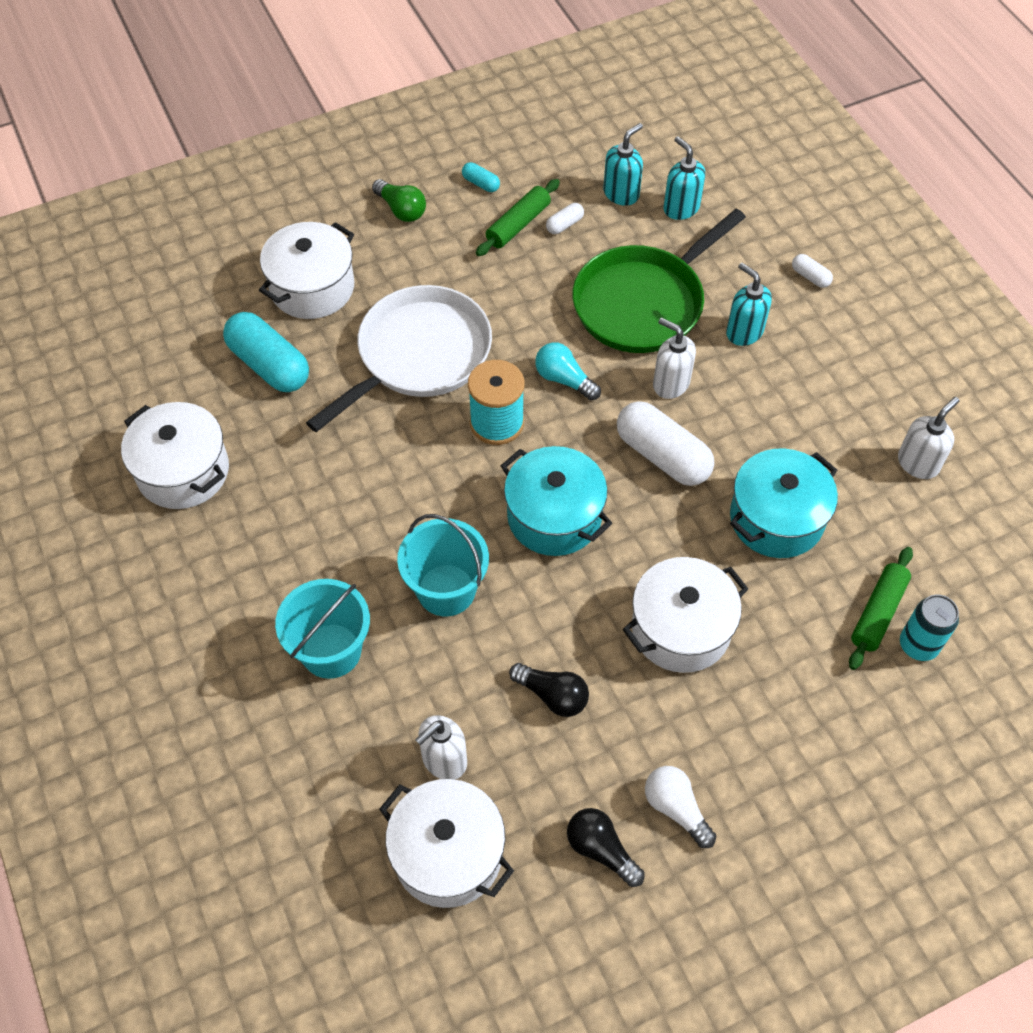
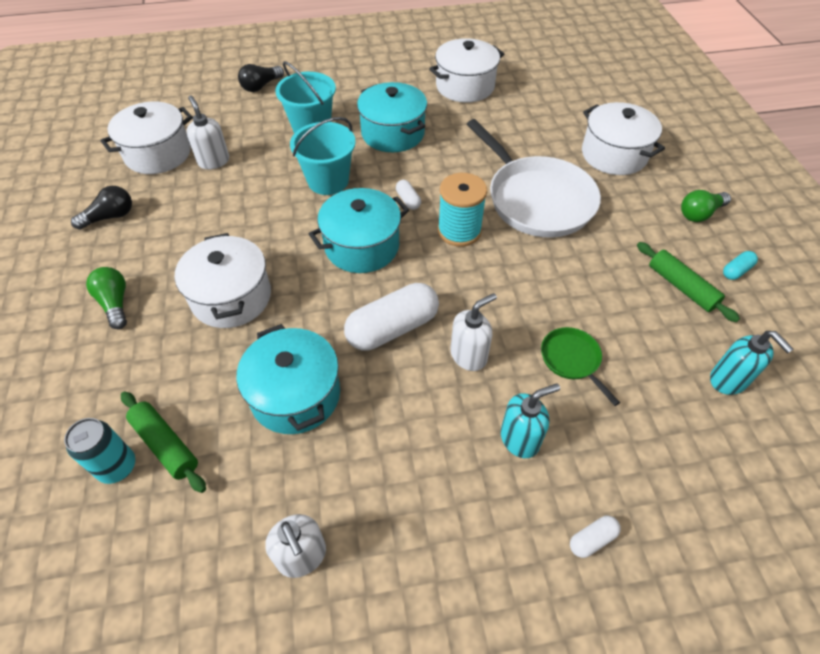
camera: 105 degrees right, 5 degrees down
turquoise capsule [223,312,309,392] -> none
black light bulb [509,663,589,717] -> black light bulb moved to [238,64,284,92]
turquoise light bulb [535,342,601,400] -> none
white capsule [546,203,584,234] -> white capsule moved to [396,180,421,210]
green pan [572,209,746,353] -> green pan [541,327,620,406], size x0.46
white light bulb [645,766,716,848] -> none
turquoise soap dispenser [663,136,705,220] -> none
none -> green light bulb [86,267,127,329]
none -> turquoise pot [357,82,427,152]

